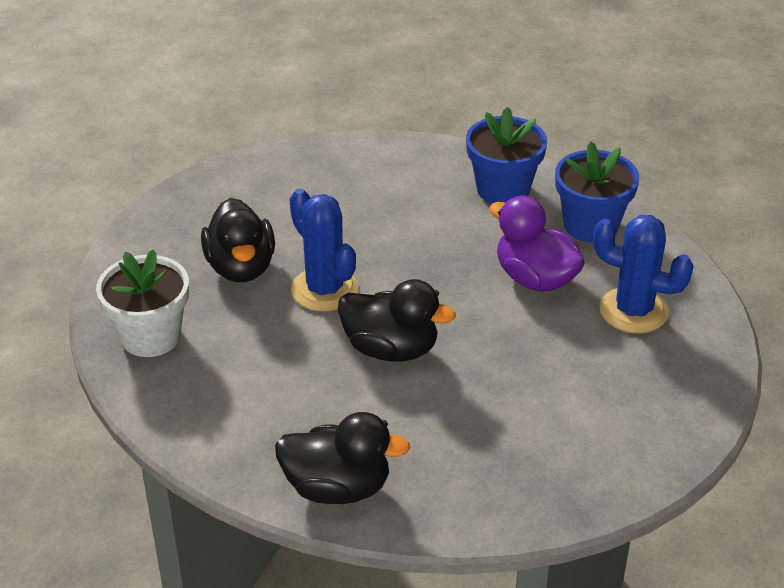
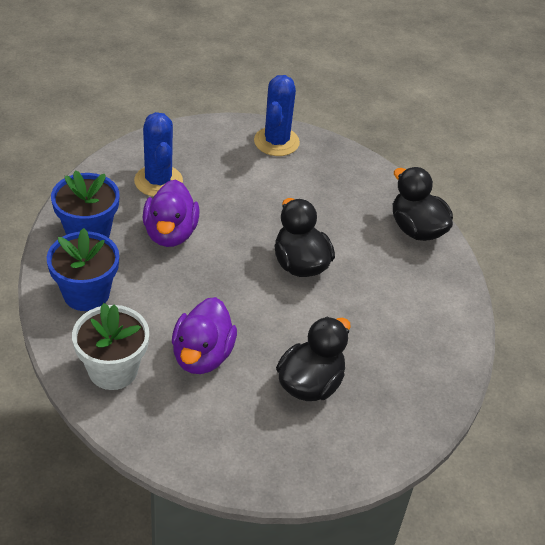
camera: 135 degrees left, 5 degrees up
white flower pot [96,249,189,357] -> white flower pot moved to [72,303,149,390]
blue cactus [290,189,359,312] -> blue cactus moved to [254,75,300,156]
none -> purple duck [172,297,237,374]

